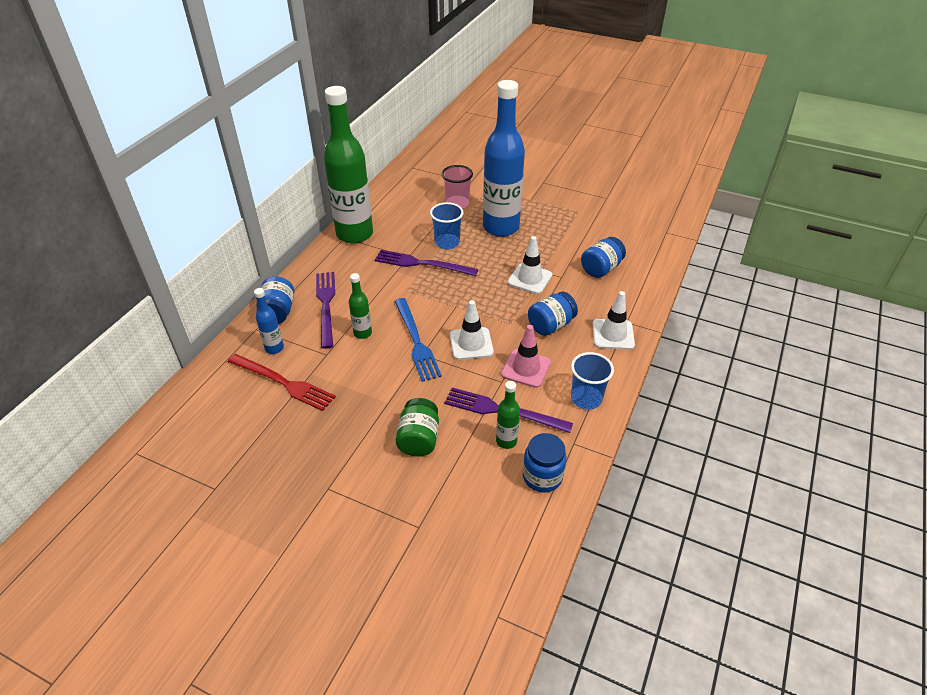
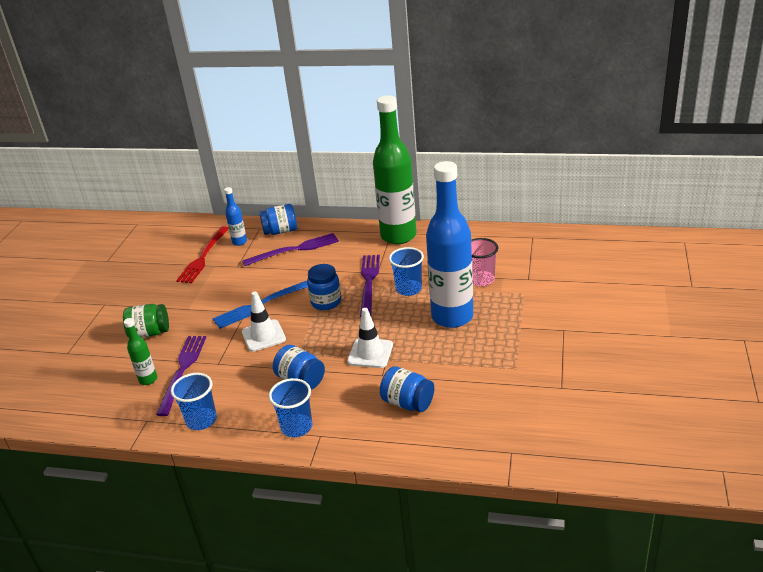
camera: 80 degrees right, 10 degrees down
green bottle [349,273,372,339] -> none
pink traffic cone [501,325,551,388] -> none
blue jar [523,433,567,492] -> blue jar moved to [307,264,341,310]
white traffic cone [592,291,635,350] -> blue cup [269,378,312,437]

